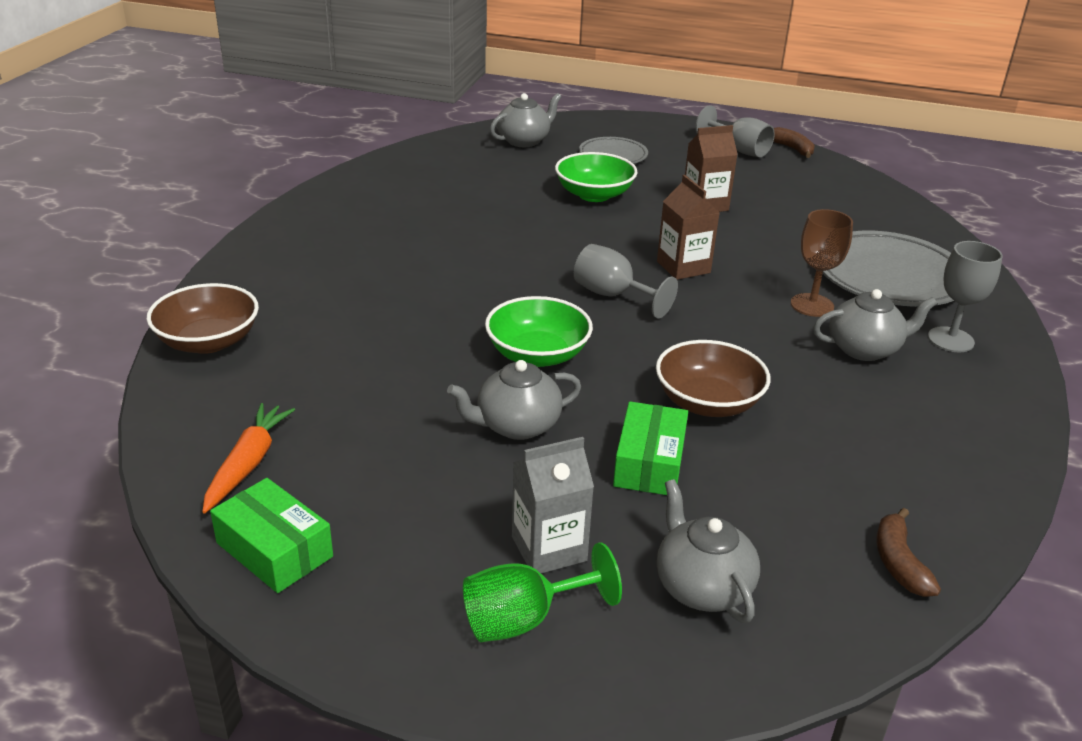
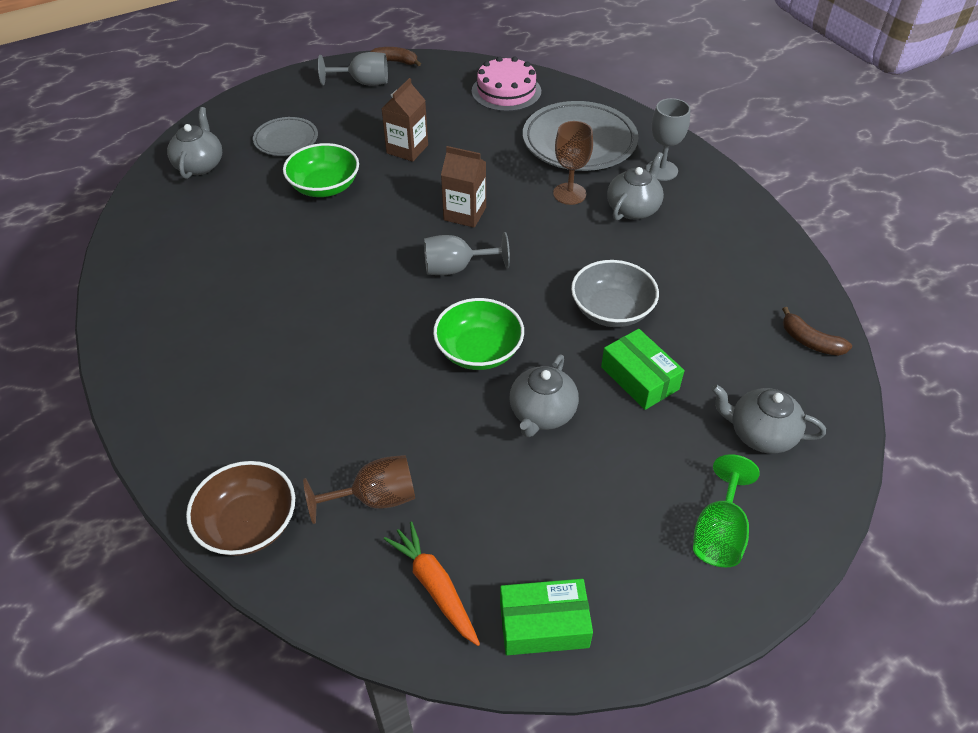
camera: 45 degrees left, 15 degrees up
grey carton [512,437,594,574] -> none
brown bowl [656,340,771,417] -> grey bowl [571,260,659,327]
none -> brown goblet [303,455,415,524]
none -> pink cake [472,56,541,112]

